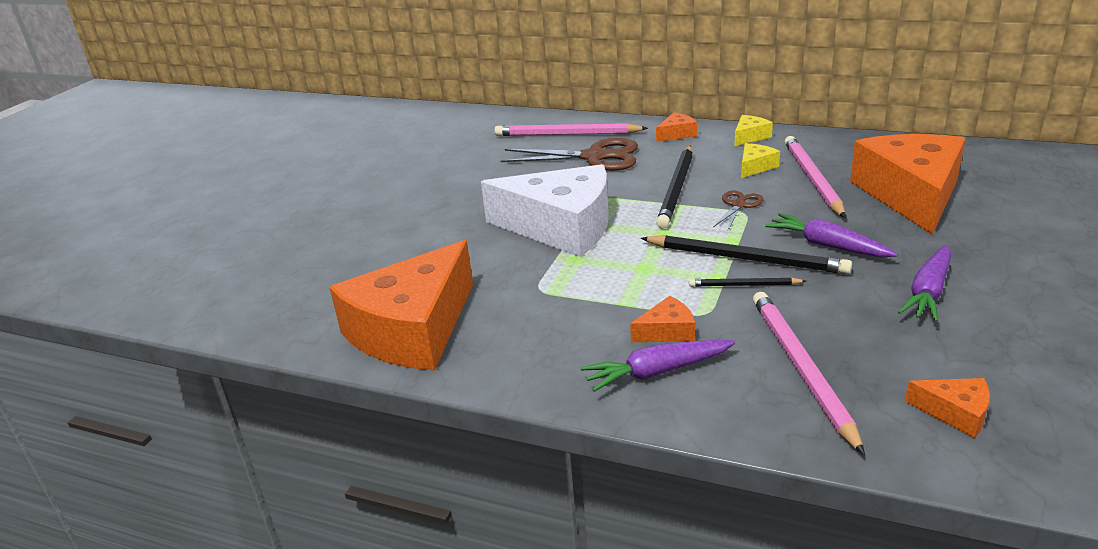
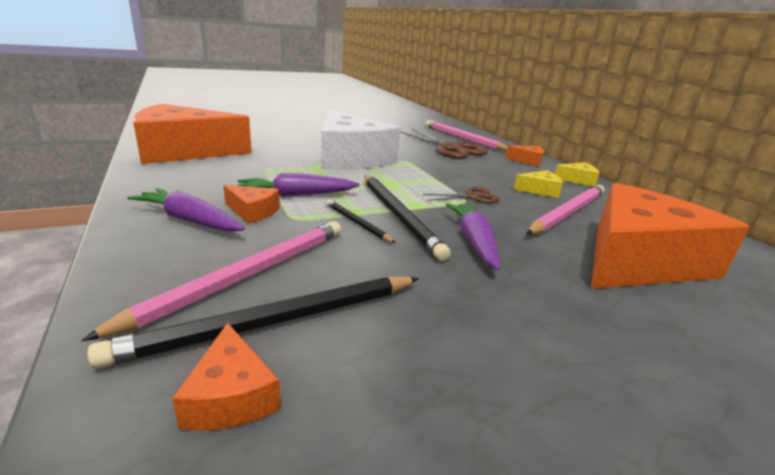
camera: 40 degrees right, 5 degrees down
black pencil [656,145,693,229] -> black pencil moved to [87,277,419,369]
purple carrot [898,245,951,322] -> purple carrot moved to [238,173,360,197]

